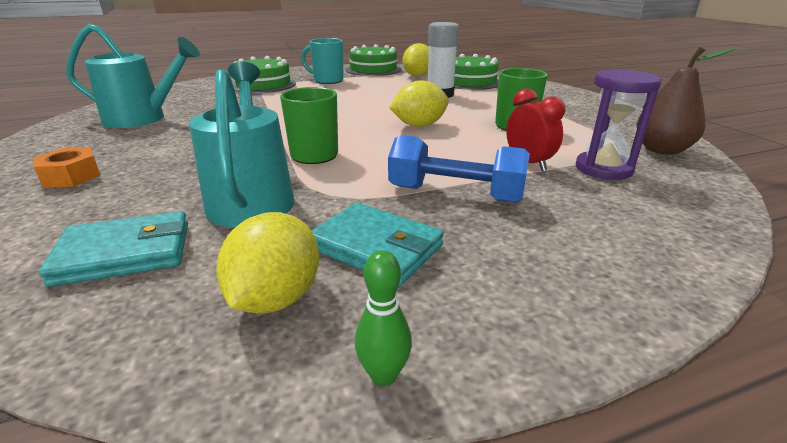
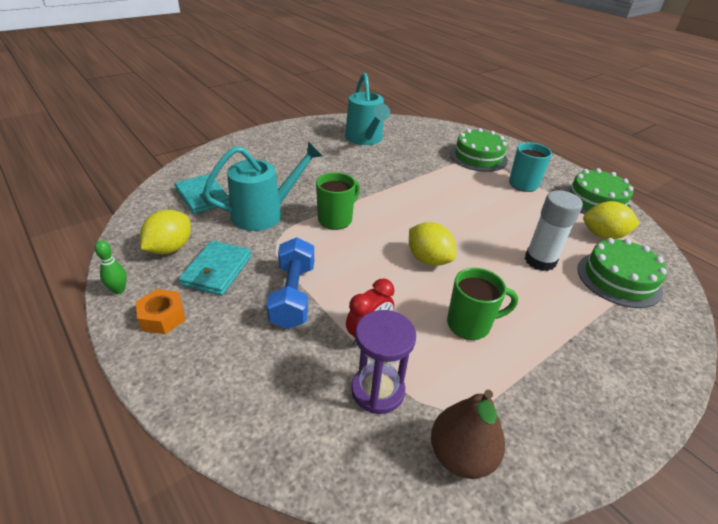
camera: 70 degrees right, 10 degrees up
orange nut [33,147,101,188] -> orange nut moved to [136,289,185,334]
yellow lemon [216,212,319,314] -> yellow lemon turned 60 degrees counterclockwise [140,210,191,254]

